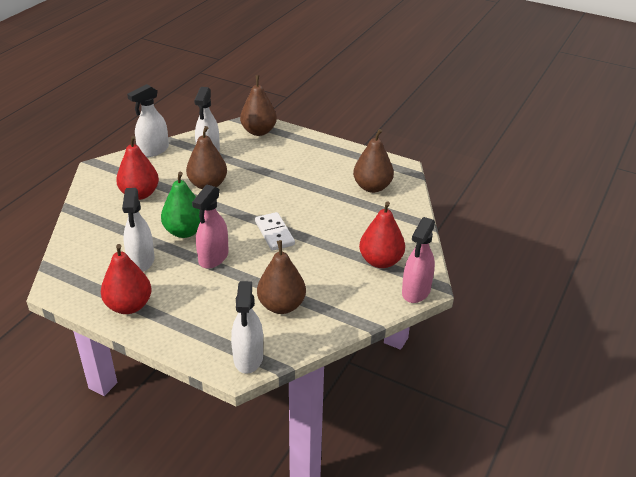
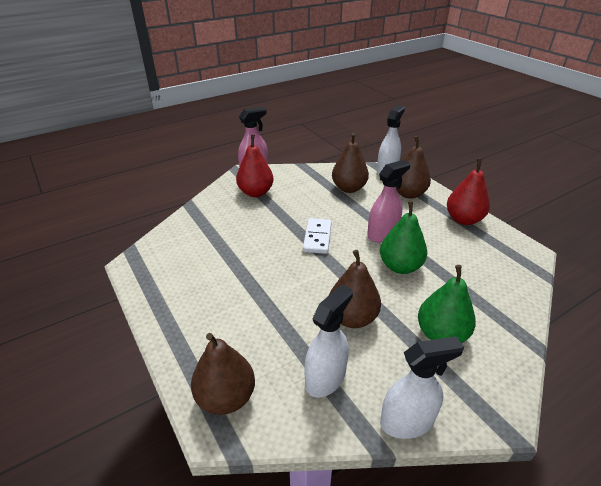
camera: 150 degrees left, 0 degrees up
red pear [116,136,159,200] -> green pear [418,265,476,343]
white spray bottle [122,188,154,272] -> none
brown pear [353,129,394,193] -> brown pear moved to [396,136,431,199]

